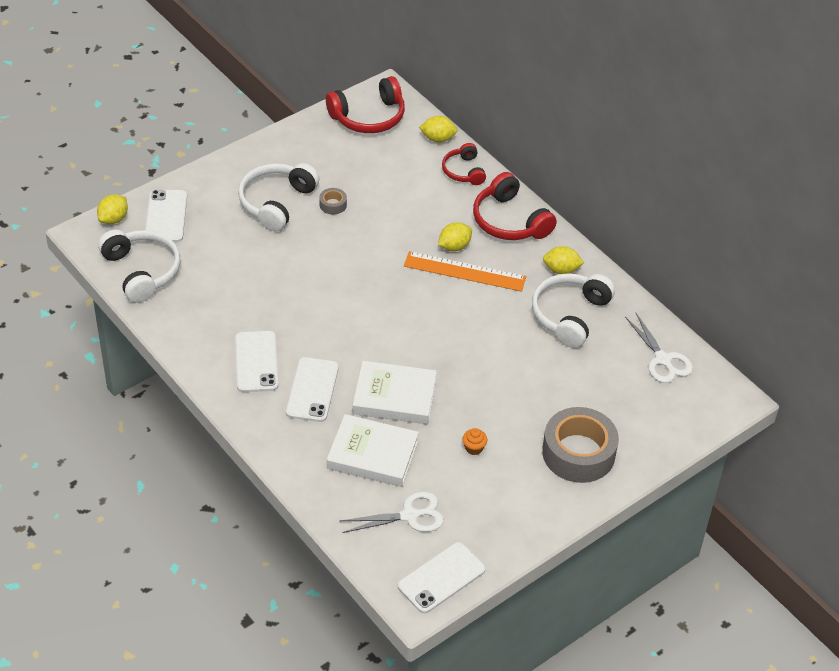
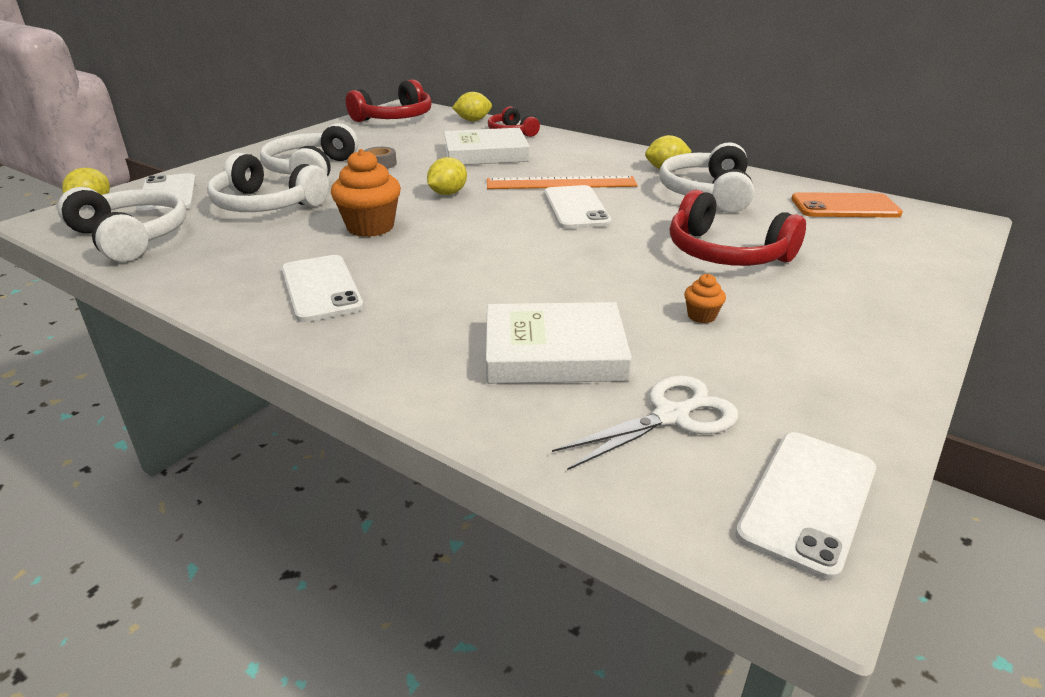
camera: 15 degrees left, 15 degrees down
white phone [286,357,339,422] -> white phone moved to [544,185,612,229]
white book [353,361,437,424] -> white book moved to [444,128,529,165]
yellow lemon [438,222,472,251] -> yellow lemon moved to [427,157,467,195]
red headphones [473,172,557,240] -> red headphones moved to [670,190,806,266]
grey tape [542,407,619,483] -> none
white scissors [625,313,693,383] -> orange phone [791,192,903,218]
none -> white headphones [207,153,329,212]
none -> orange cupcake [331,149,401,237]

